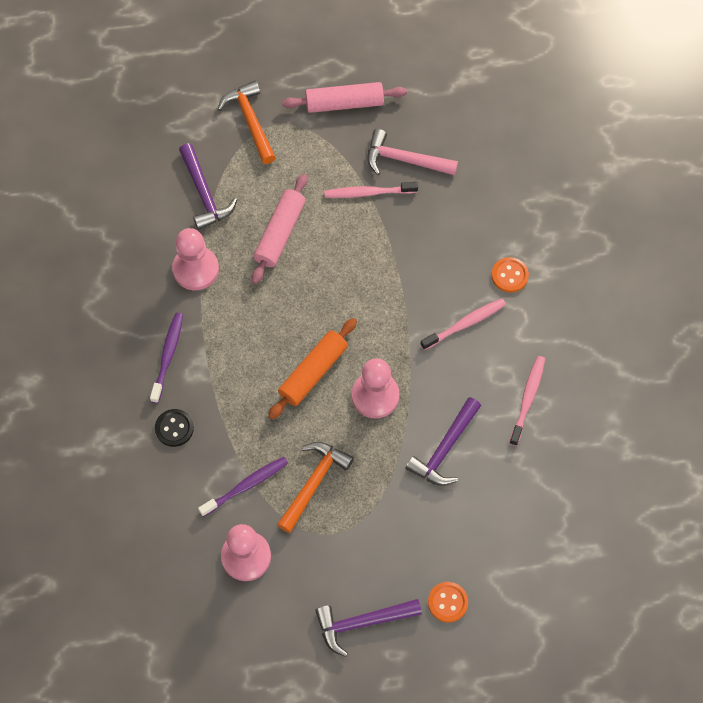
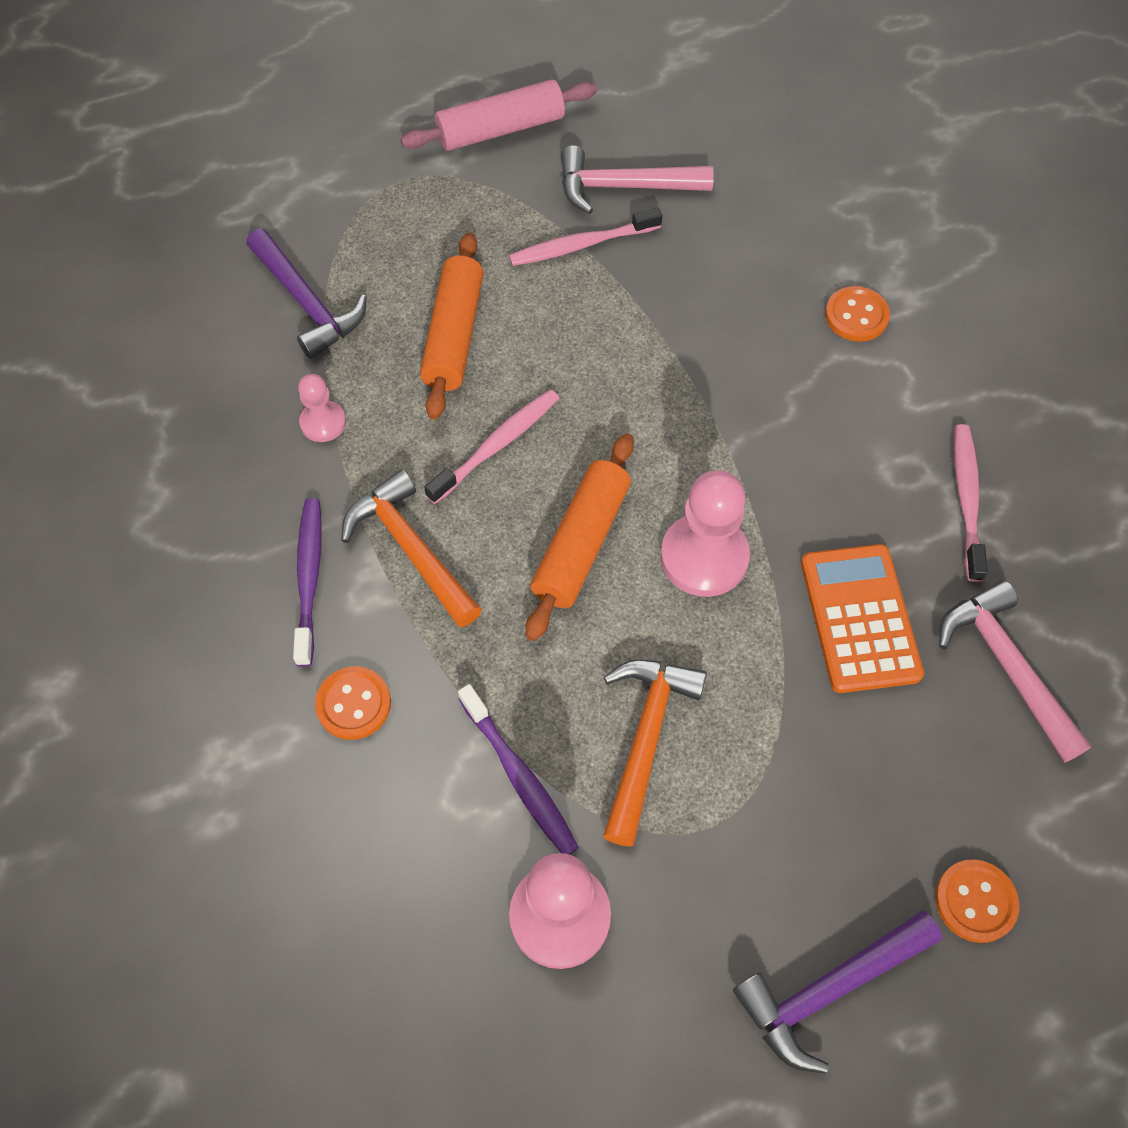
camera: 15 degrees left, 5 degrees down
black button [155,409,194,447] -> orange button [315,666,391,740]
pink pawn [172,228,219,290] -> pink pawn [298,374,346,442], size x0.55
purple toothbrush [198,457,288,517] -> purple toothbrush turned 105 degrees clockwise [458,684,579,855]
orange hammer [218,80,276,164] -> orange hammer moved to [341,469,482,628]
pink rolling pin [251,174,307,284] -> orange rolling pin [420,233,484,420]
purple hammer [405,397,481,486] -> orange calculator [801,544,924,693]
pink toothbrush [421,299,506,350] -> pink toothbrush moved to [424,389,559,504]
none -> pink hammer [939,580,1091,763]

